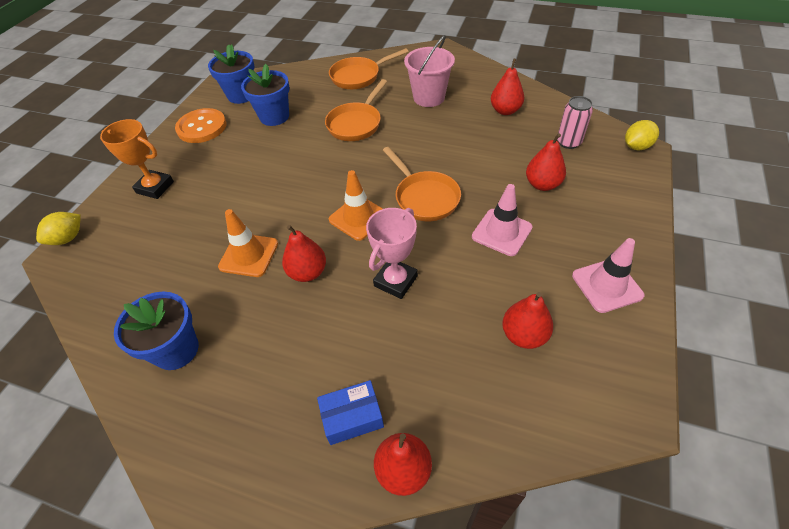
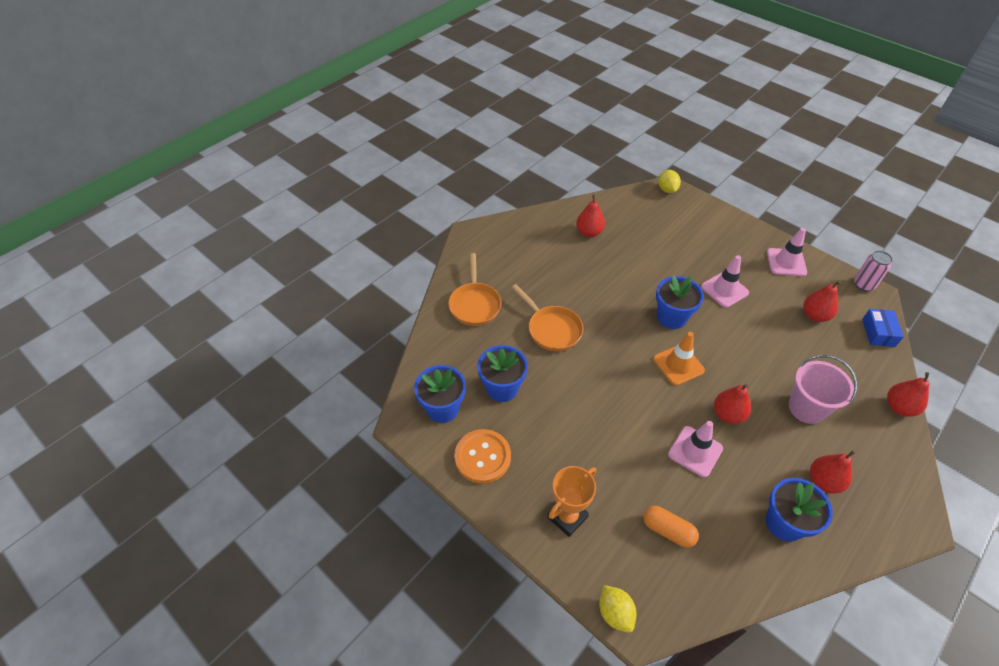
camera: 70 degrees left, 0 degrees up
orange traffic cone [218,209,278,277] -> pink traffic cone [668,421,723,477]
blue box [317,380,384,445] -> blue box moved to [862,309,904,347]
pink trophy [366,208,418,299] -> none
orange pan [383,147,461,221] -> blue flower pot [656,276,704,329]
pink bucket [404,35,455,107] -> pink bucket moved to [789,355,857,424]
red pear [526,133,566,191] -> red pear moved to [810,450,856,494]
pink can [557,96,593,149] -> pink can moved to [854,250,893,291]
none -> orange capsule [643,506,699,548]

